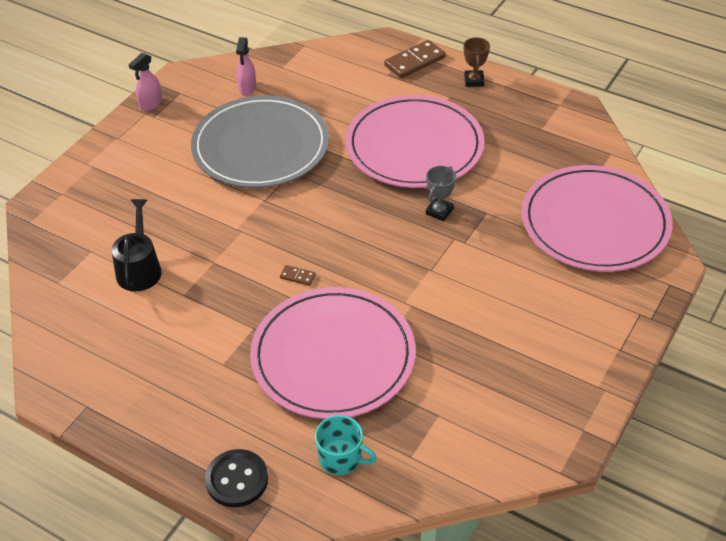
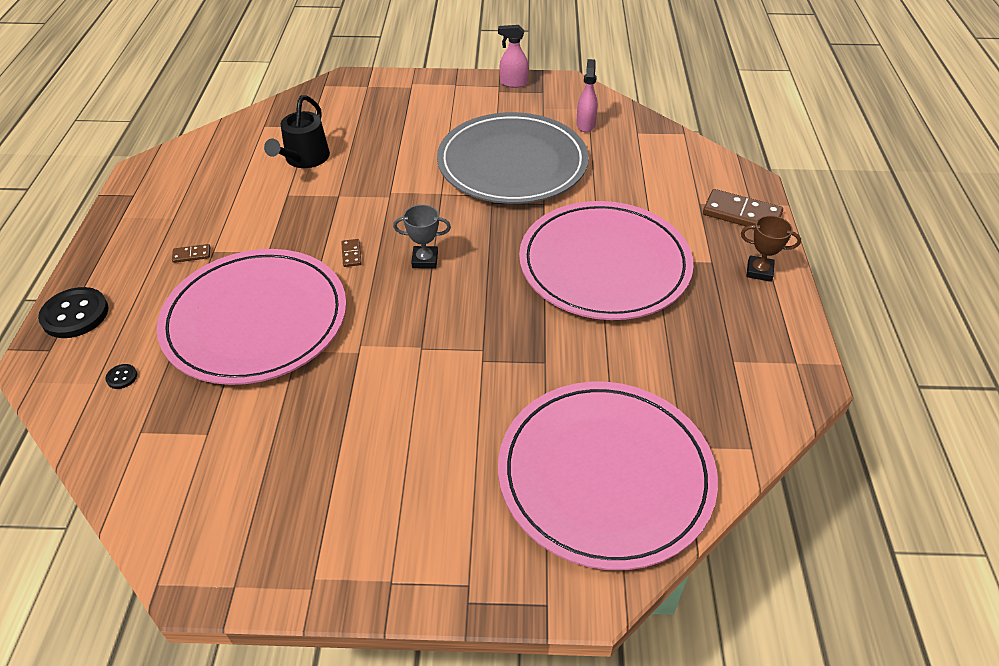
camera: 60 degrees right, 0 degrees up
black watering can [112,199,162,291] -> black watering can turned 135 degrees clockwise [264,95,330,168]
pink spray bottle [236,37,256,96] -> pink spray bottle turned 120 degrees clockwise [576,59,598,132]
turquoise mug [315,415,377,475] -> black button [105,364,137,389]
grey trophy [426,166,456,221] -> grey trophy moved to [393,205,451,269]
brown trophy [463,37,490,87] -> brown trophy turned 45 degrees clockwise [741,215,801,282]
none -> brown domino [172,244,210,263]

